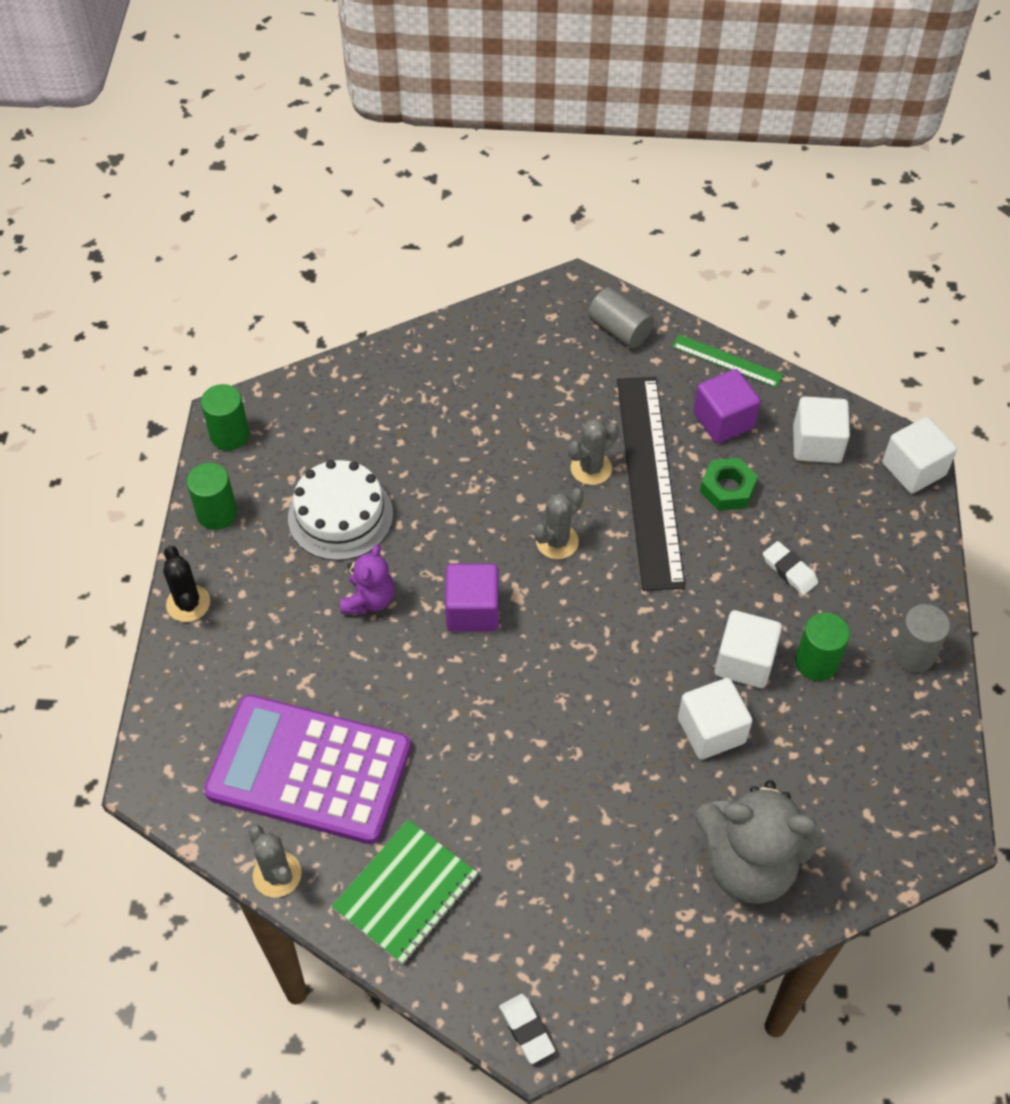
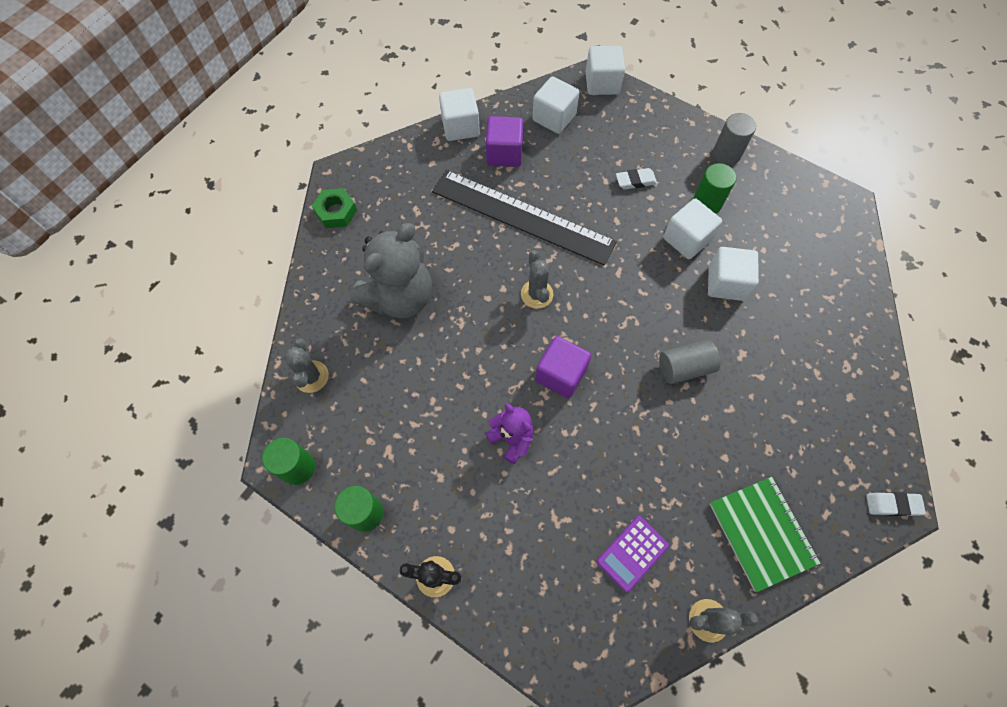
camera: 60 degrees left, 10 degrees up
purple calculator [204,695,411,844] -> purple calculator [597,516,669,592], size x0.44
white cake [288,460,393,561] -> none
grey cactus [568,418,619,485] -> grey cactus moved to [284,339,329,393]
grey cylinder [588,287,654,348] -> grey cylinder moved to [659,340,721,384]
green ruler [672,334,783,388] -> white cube [439,88,480,141]
grey teddy bear [695,780,824,904] -> grey teddy bear moved to [350,223,432,318]
green nut [700,458,758,511] -> green nut moved to [312,188,357,228]

